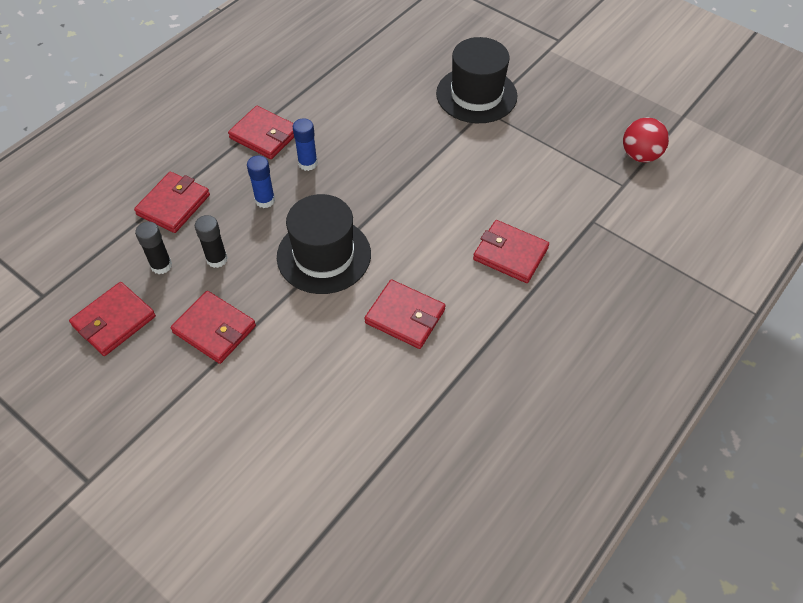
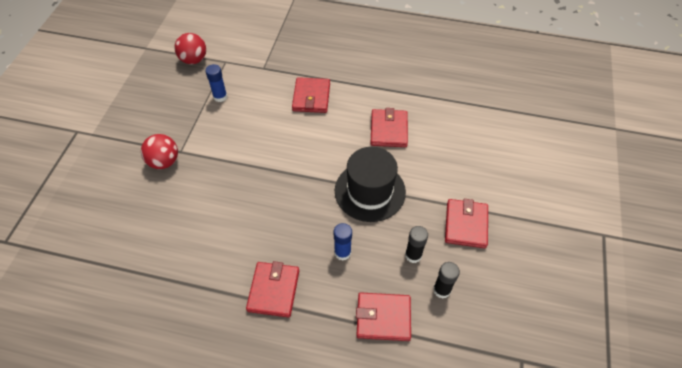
camera: 115 degrees left, 0 degrees up
red wallet [69,282,156,356] -> none
blue glue stick [293,118,318,171] -> blue glue stick moved to [205,64,227,102]
black hat [436,37,517,123] -> red ball [141,134,178,169]

